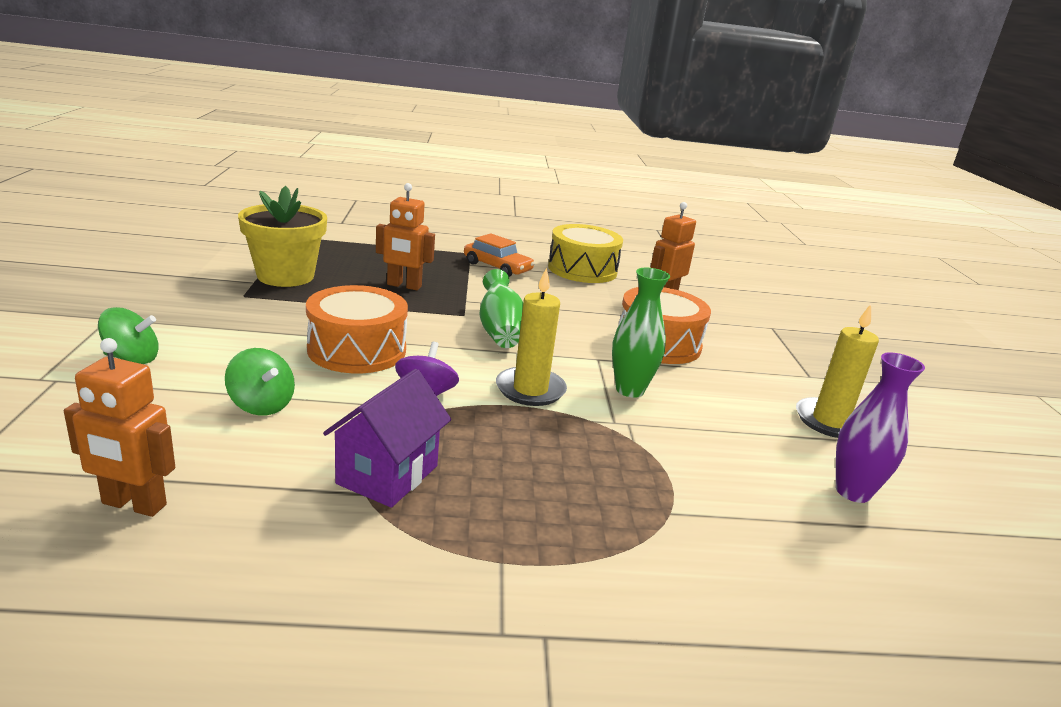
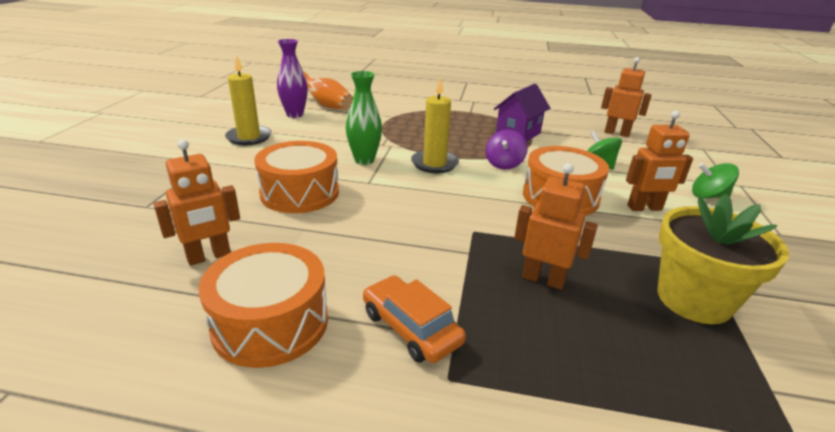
camera: 165 degrees left, 5 degrees up
green vase [480,269,523,348] -> none
yellow drum [548,224,623,283] -> orange drum [198,243,328,368]
none -> orange vase [304,72,353,110]
none -> orange robot [626,111,693,211]

